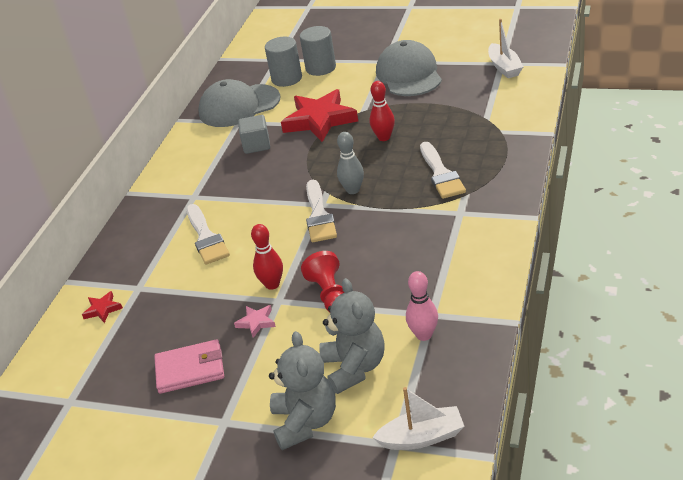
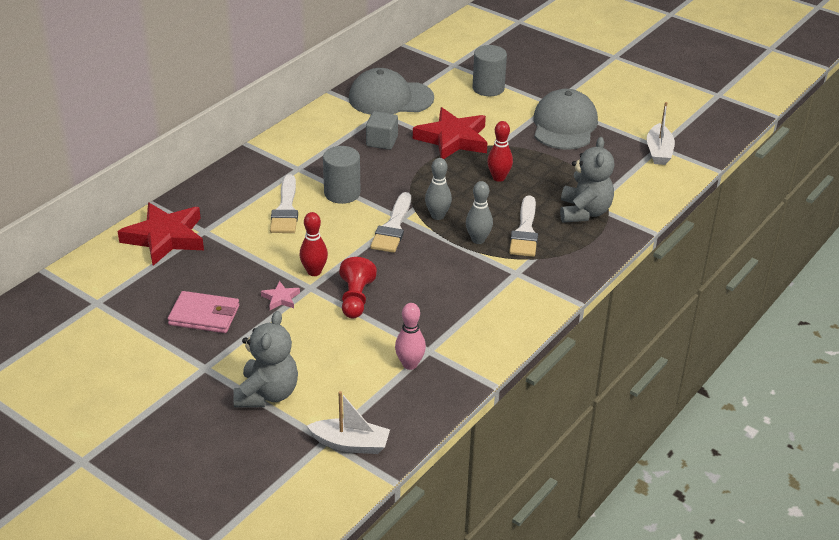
camera: 15 degrees right, 0 degrees up
red star [82,291,123,323] -> red star [117,203,204,266], size x2.34
grey cylinder [265,37,302,87] -> grey cylinder moved to [323,146,360,204]
grey teddy bear [319,278,385,394] -> grey teddy bear moved to [560,137,615,222]
none -> grey bowling pin [466,181,493,244]

